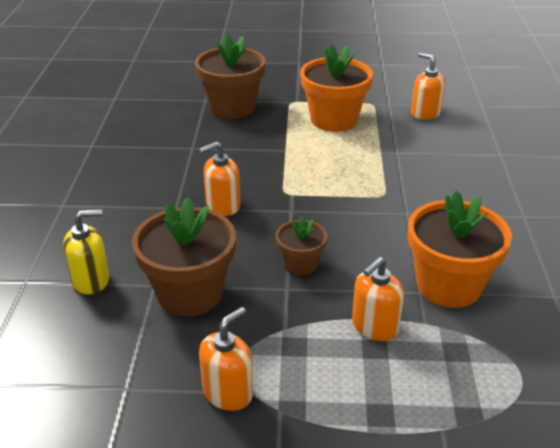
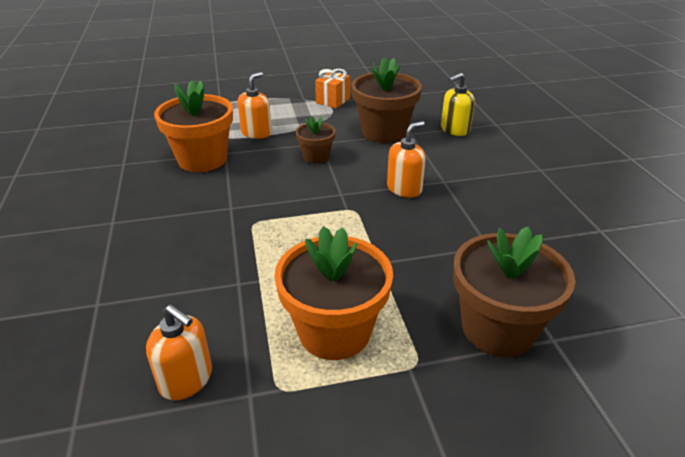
camera: 165 degrees right, 0 degrees up
orange soap dispenser [199,307,253,411] -> orange gift [315,69,350,108]

